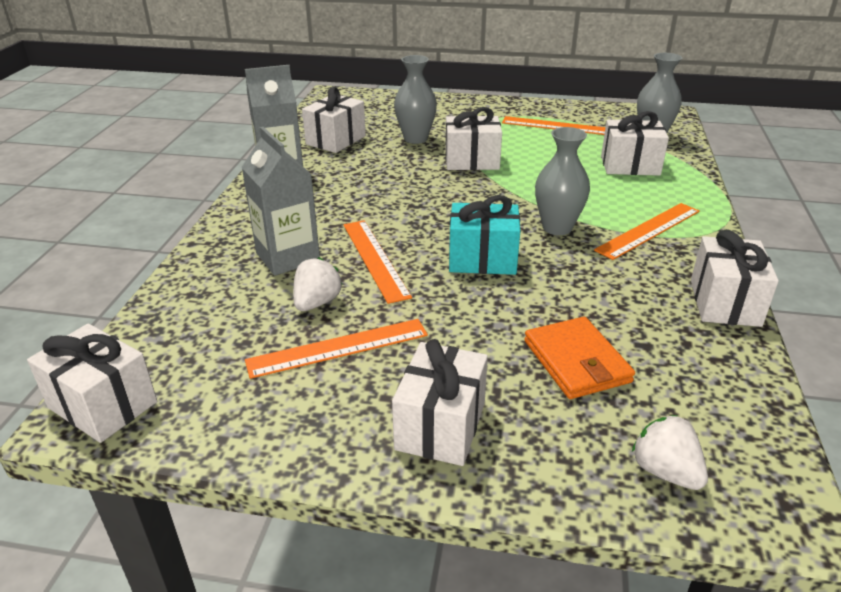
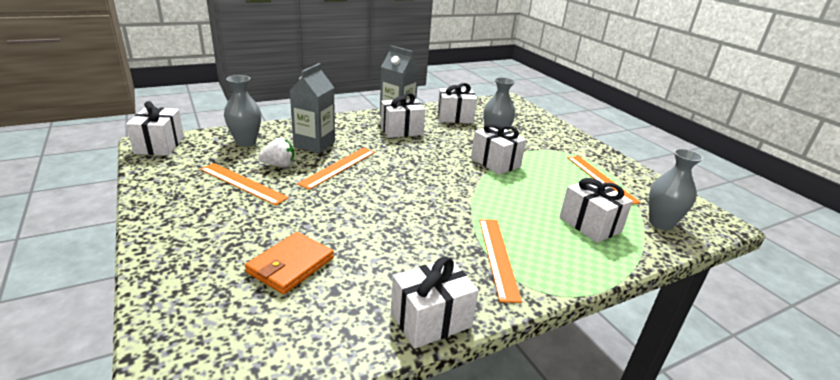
camera: 50 degrees right, 5 degrees down
white gift [392,339,488,466] -> white gift moved to [380,93,425,138]
turquoise gift [449,195,520,275] -> none
grey vase [535,127,590,235] -> grey vase moved to [224,75,261,147]
orange ruler [594,203,700,260] -> orange ruler turned 75 degrees clockwise [479,219,522,303]
white strawberry [632,415,708,490] -> none

